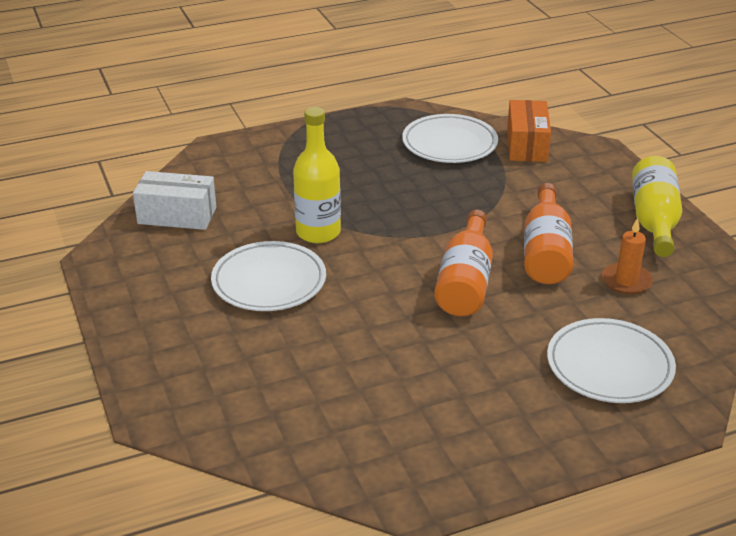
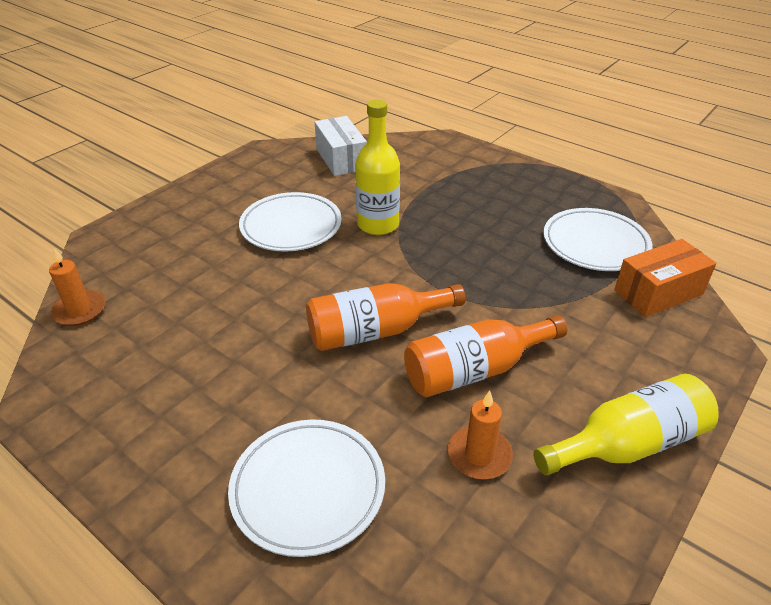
camera: 60 degrees right, 5 degrees up
none -> orange candle [49,247,106,326]

